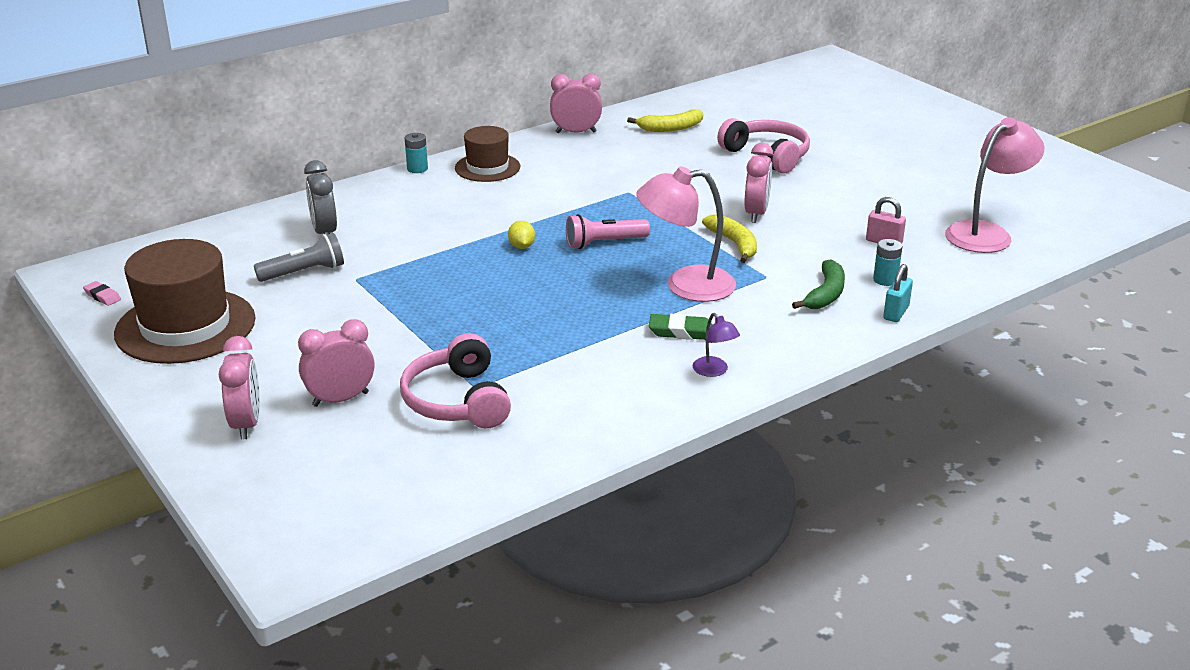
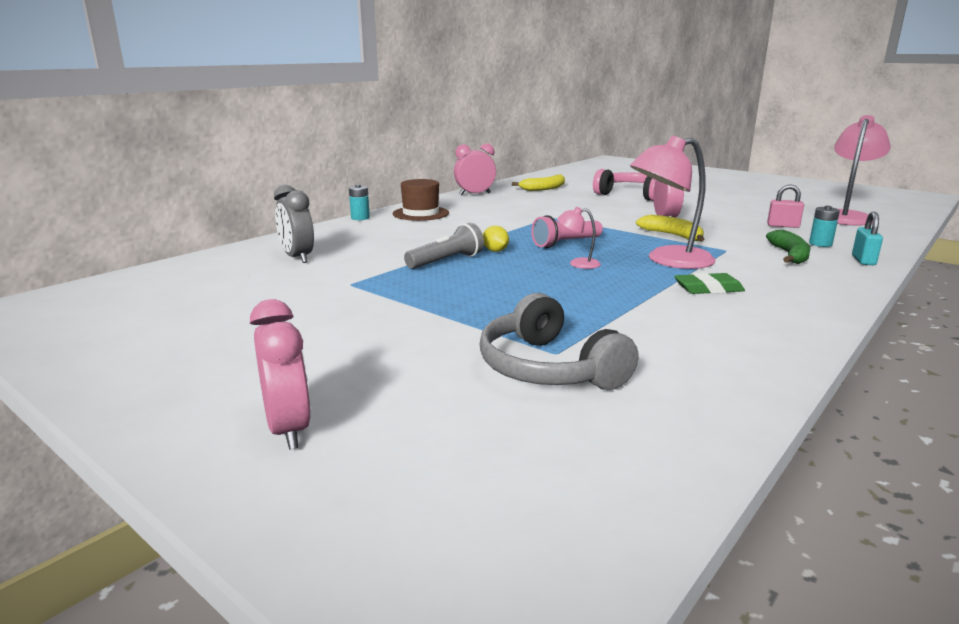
camera: 15 degrees left, 10 degrees down
pink eraser [83,281,121,306] -> none
brown hat [114,239,256,364] -> none
grey flashlight [254,233,344,282] -> grey flashlight moved to [404,223,484,269]
pink clock [298,319,374,407] -> none
pink headphones [400,333,511,428] -> grey headphones [479,293,638,390]
purple lamp [693,313,740,377] -> none
none -> pink lamp [557,207,601,269]

